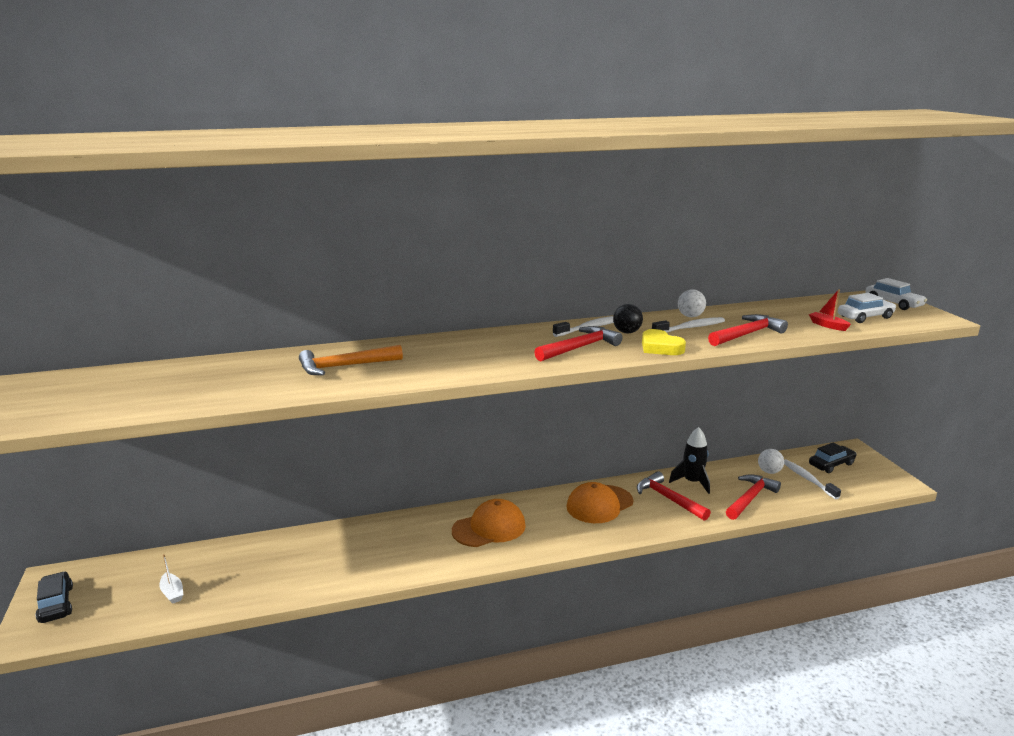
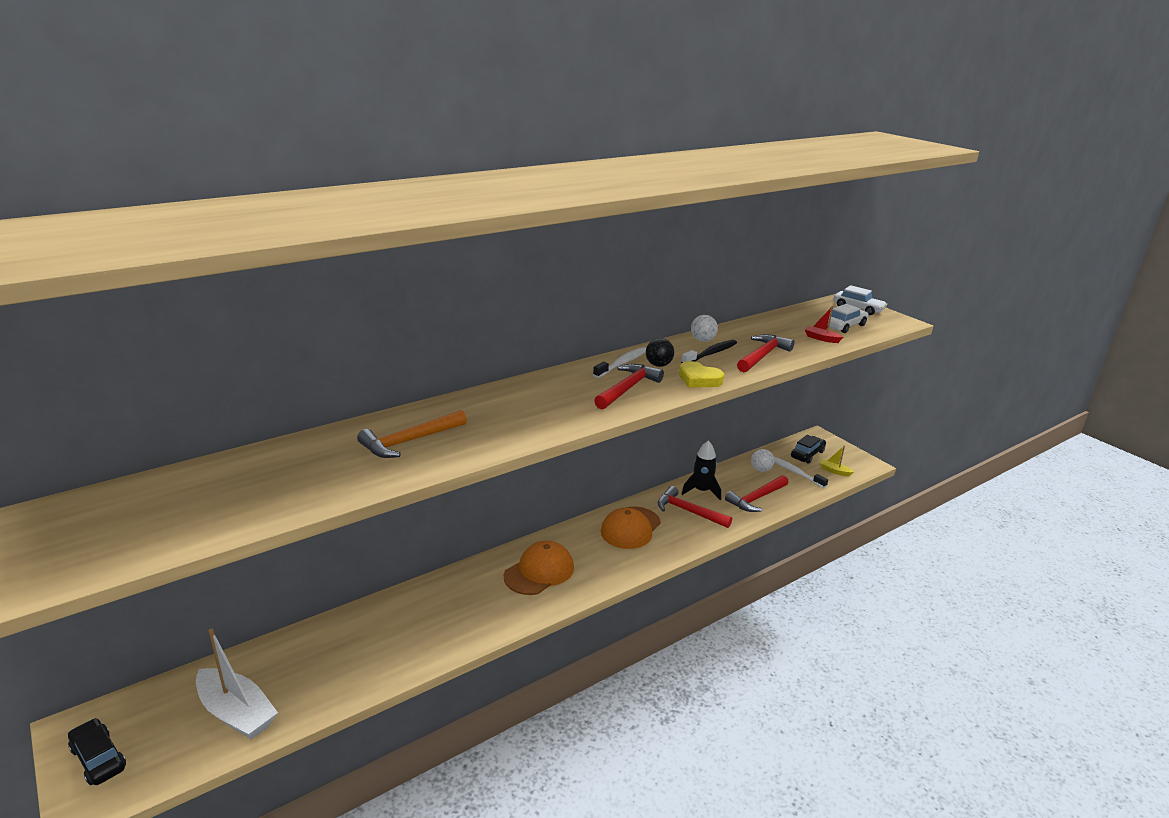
camera: 20 degrees left, 5 degrees up
white boat [159,554,183,604] -> white boat [196,628,278,740], size x2.14
white toothbrush [652,317,725,332] -> black toothbrush [681,340,737,363]
red hammer [726,474,781,520] -> red hammer turned 150 degrees counterclockwise [725,475,788,512]
none -> yellow boat [820,446,853,476]

